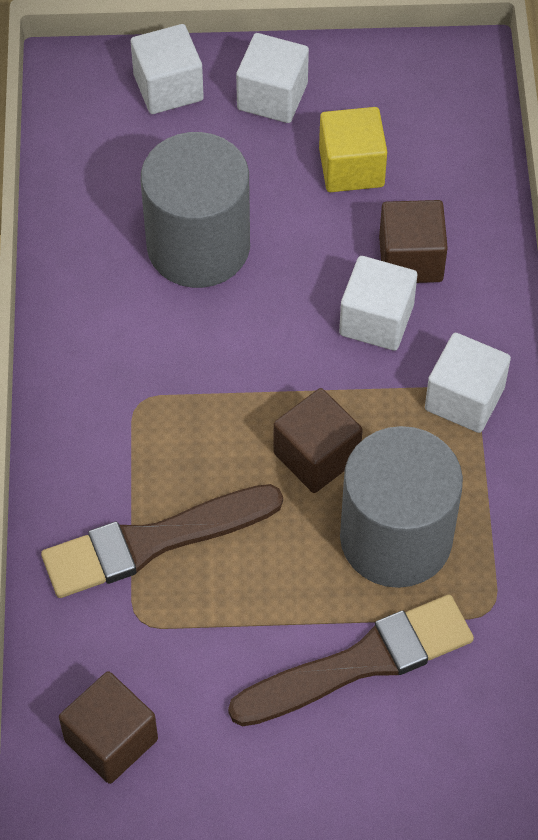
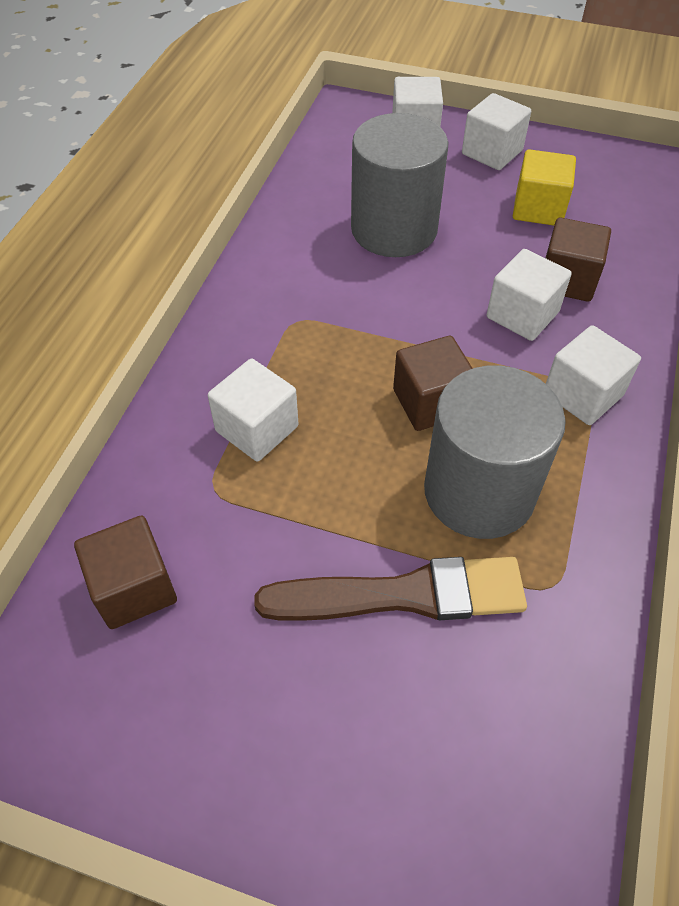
camera: 20 degrees right, 5 degrees down
brown brush [41,484,283,598] -> white cube [208,359,299,462]

